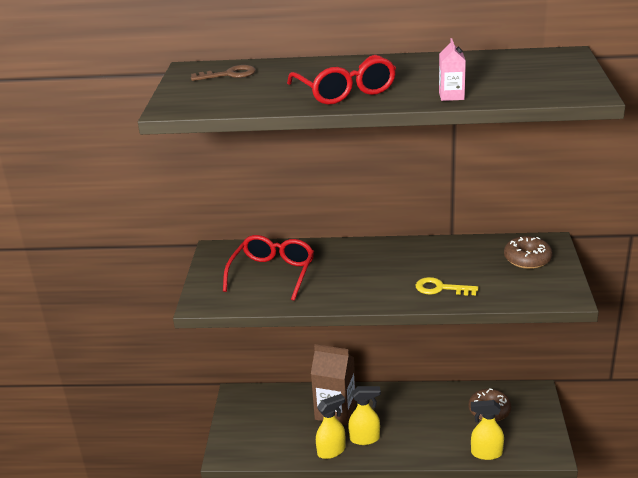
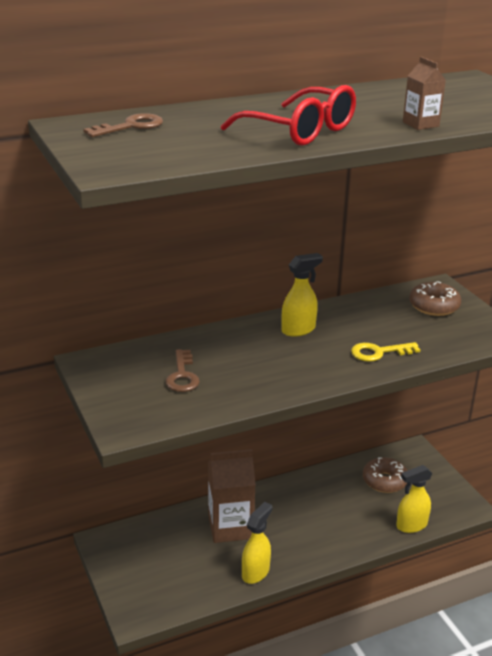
camera: 30 degrees left, 0 degrees up
red glasses [223,235,314,301] -> brown key [166,349,200,392]
yellow spray bottle [348,386,381,445] -> yellow spray bottle moved to [282,253,323,337]
pink carton [439,38,466,101] -> brown carton [403,57,446,130]

